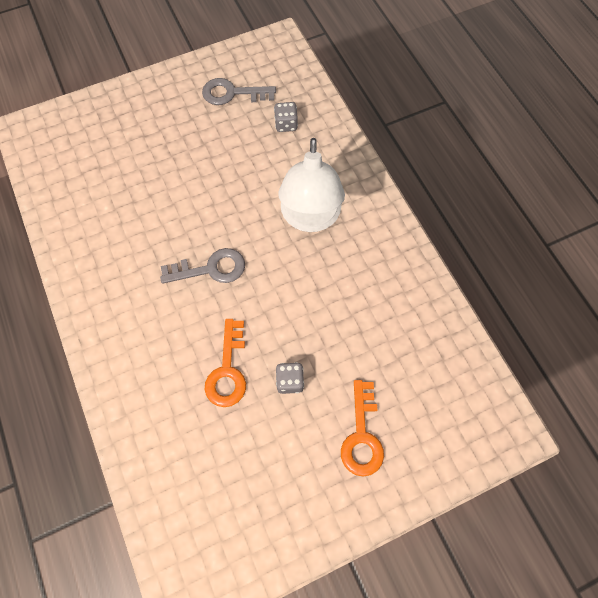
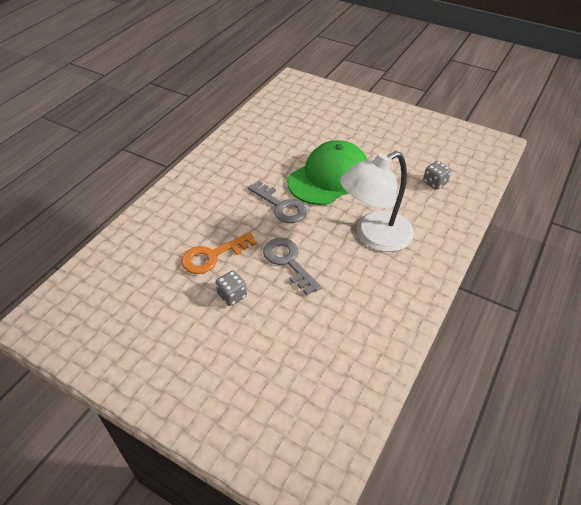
camera: 55 degrees right, 20 degrees down
grey key [202,78,276,105] -> grey key moved to [263,238,322,295]
orange key [341,380,384,477] -> none
none -> green cap [287,140,368,205]

